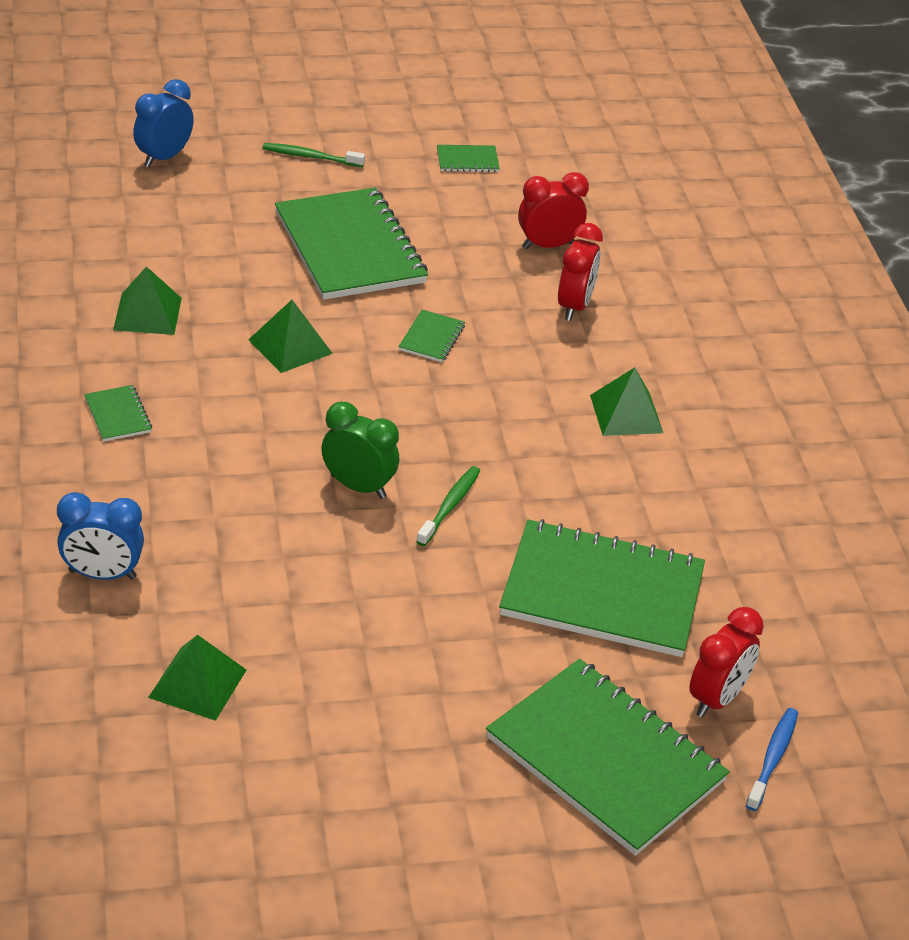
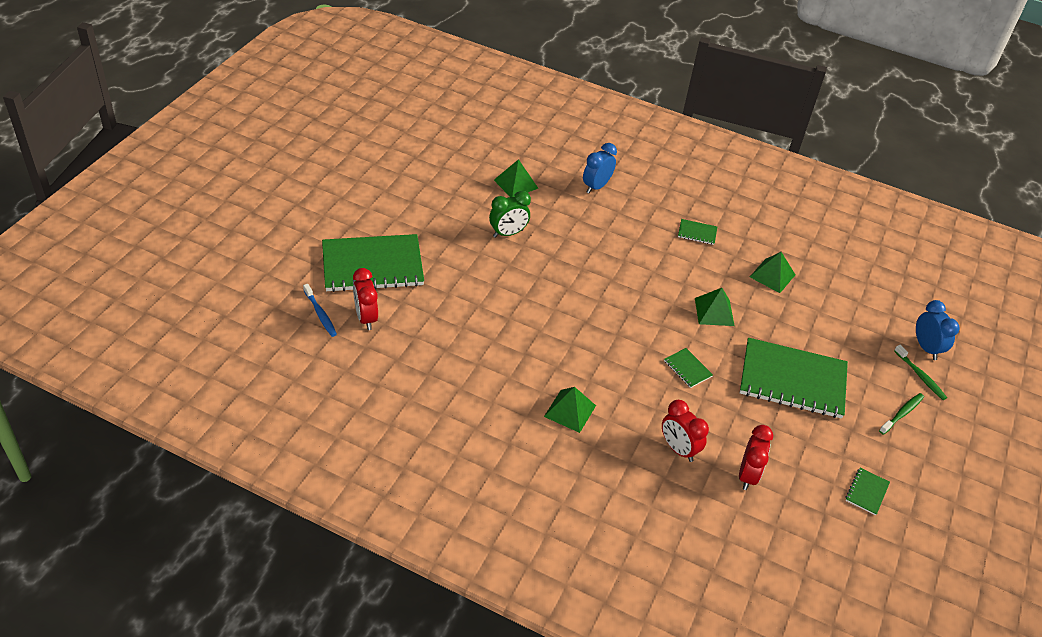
camera: 125 degrees right, 5 degrees up
green clock [321,402,399,499] -> green clock moved to [489,191,531,238]
green toothbrush [416,466,480,546] -> green toothbrush moved to [894,345,947,400]
green notebook [499,519,705,657] -> none

